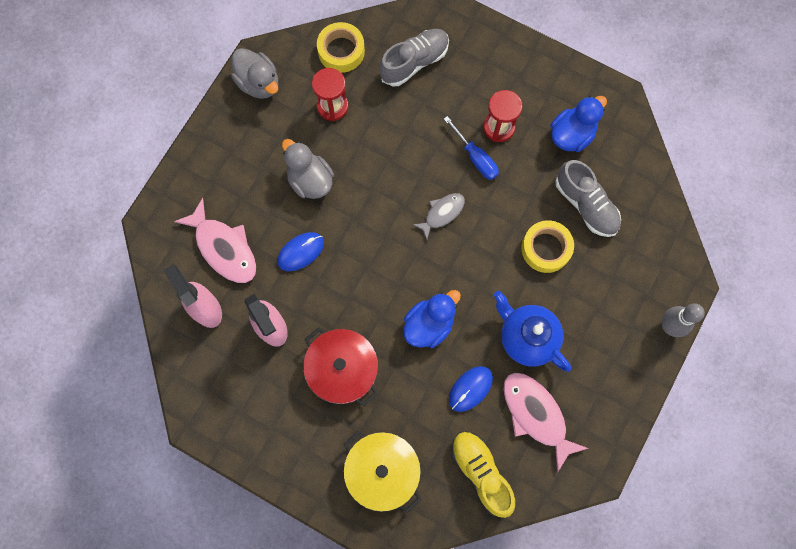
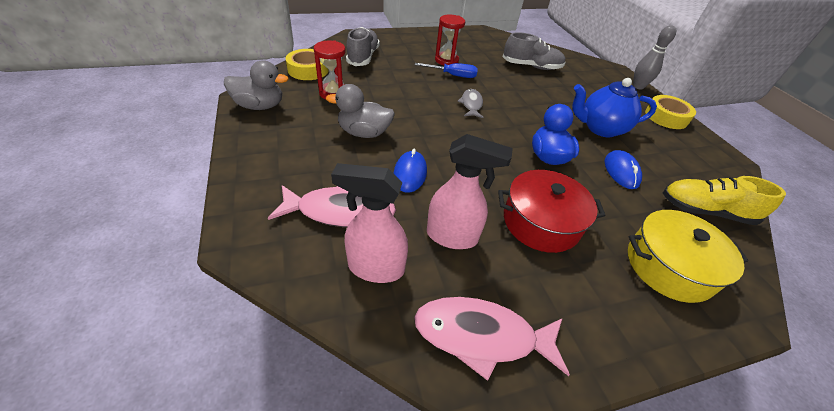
camera: 50 degrees left, 30 degrees down
pink fish [503,373,589,473] -> pink fish moved to [414,297,570,381]
yellow tape [522,220,574,273] -> yellow tape moved to [645,95,696,129]
blue duck [551,96,607,152] -> none

